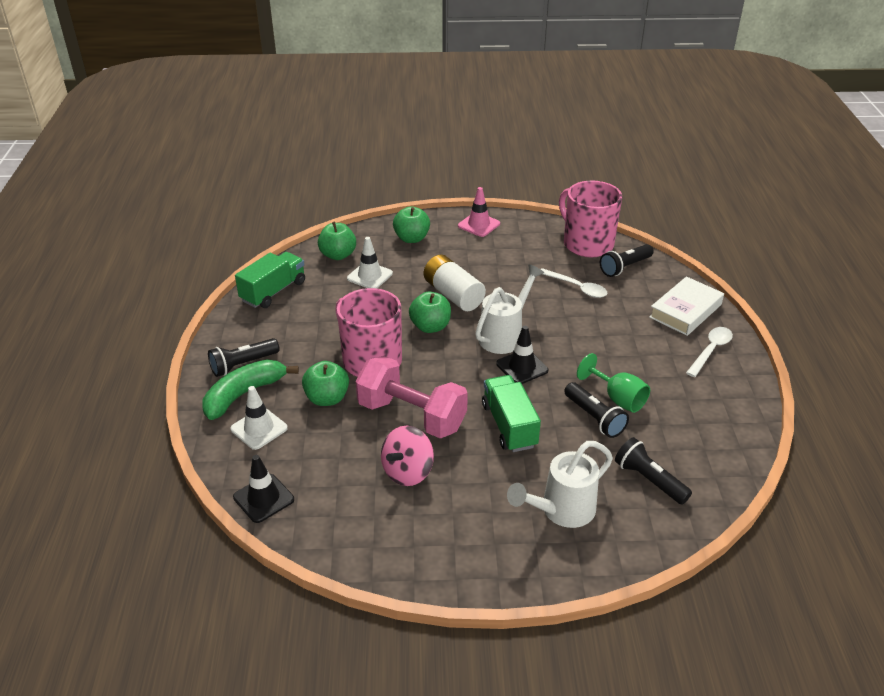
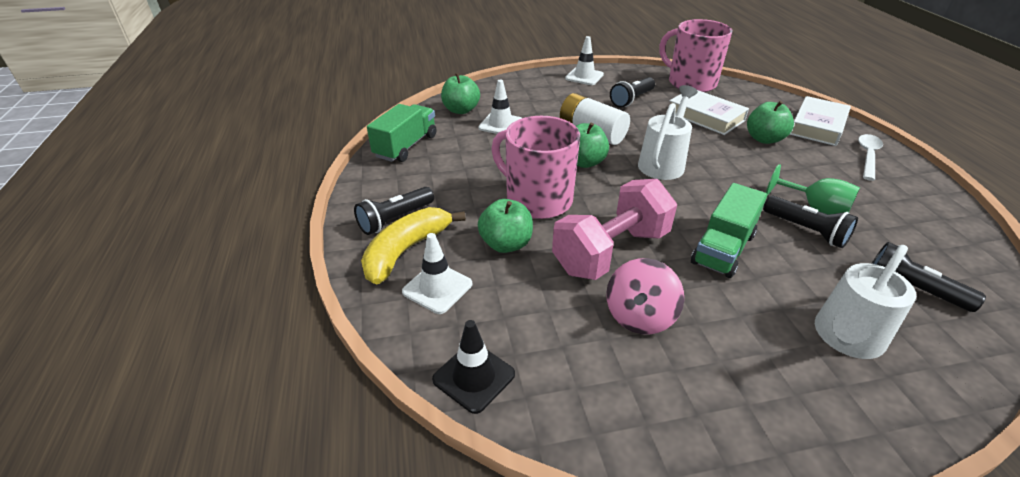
camera: 10 degrees left, 0 degrees up
green banana [202,359,299,420] -> yellow banana [361,207,466,284]
pink dumbbell [356,356,468,438] -> pink dumbbell turned 60 degrees counterclockwise [552,179,677,280]
green apple [393,206,430,243] -> green apple moved to [747,101,794,144]
pink traffic cone [458,187,500,237] -> white traffic cone [565,36,604,85]
green truck [482,375,541,452] -> green truck turned 120 degrees counterclockwise [691,183,767,278]
black traffic cone [496,326,548,384] -> none
white spoon [541,268,607,298] -> white book [669,90,749,135]
black flashlight [600,244,654,277] -> black flashlight moved to [610,77,655,108]

